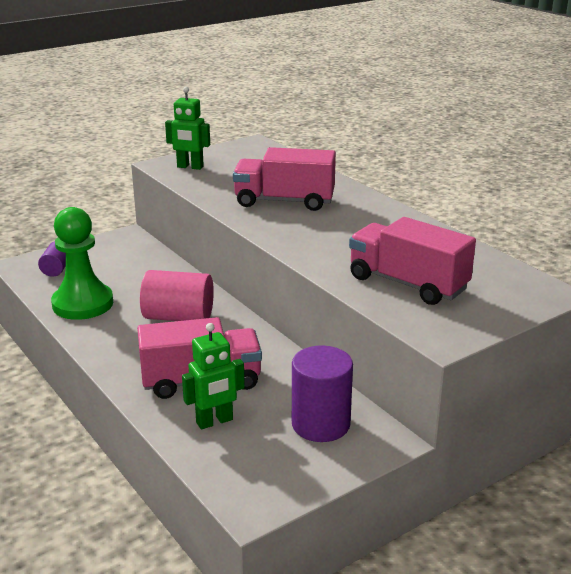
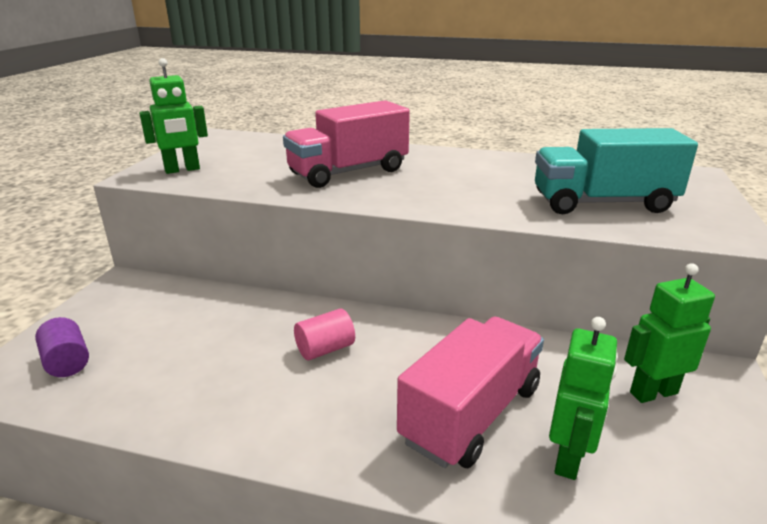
camera: 40 degrees left, 0 degrees up
green pawn [51,207,113,320] -> none
pink cylinder [140,270,214,321] -> pink cylinder [294,309,355,360], size x0.56
purple cylinder [292,345,353,442] -> green robot [624,263,715,403]
pink truck [349,217,476,305] -> turquoise truck [535,128,698,214]

